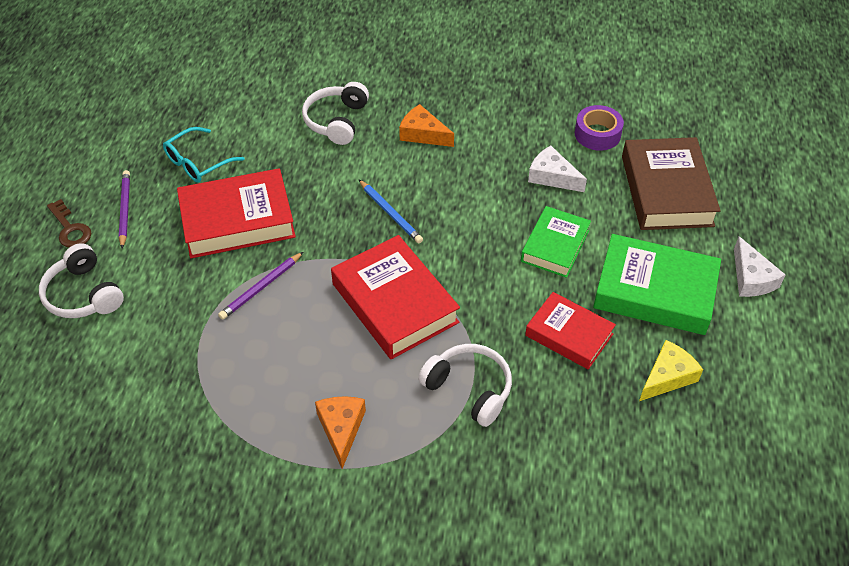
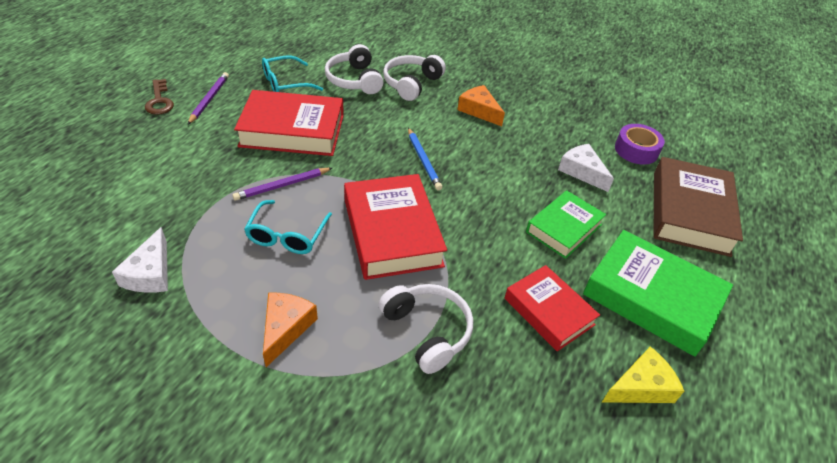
camera: 15 degrees right, 5 degrees down
white headphones [39,243,124,318] -> white headphones moved to [325,44,384,94]
white cheese [734,236,786,297] -> white cheese moved to [112,227,168,293]
none -> turquoise glasses [244,200,332,254]

